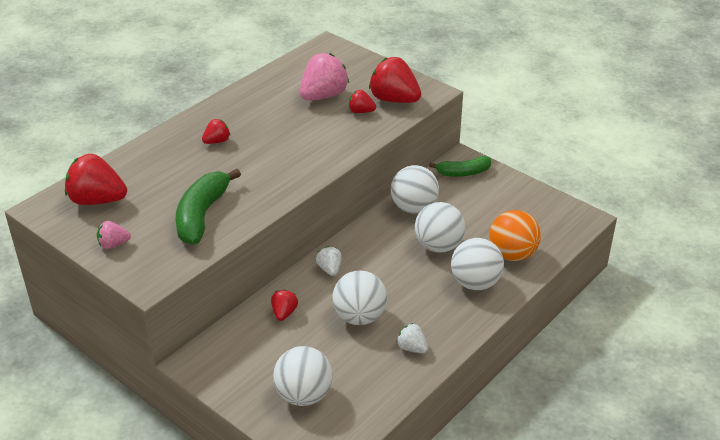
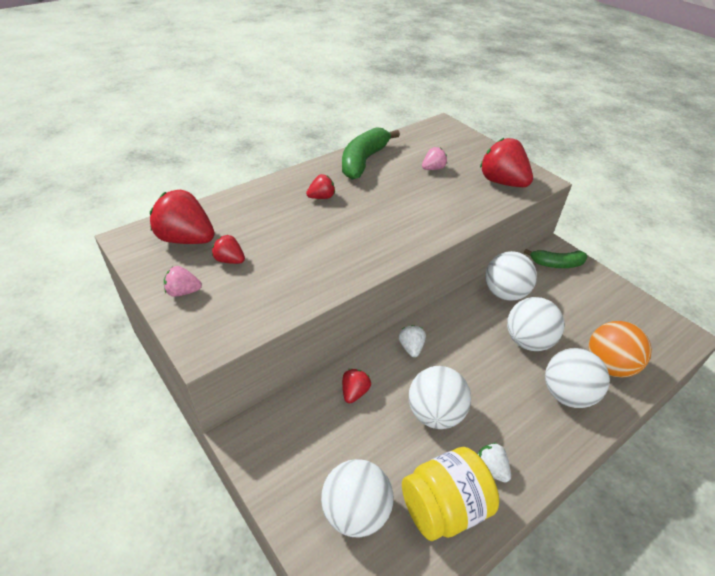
camera: 10 degrees right, 5 degrees up
green banana [176,169,241,245] -> green banana moved to [342,127,400,180]
pink strawberry [300,53,349,100] -> pink strawberry [422,147,447,170], size x0.51
red strawberry [349,90,376,113] -> red strawberry moved to [212,235,245,264]
none -> yellow jar [402,447,499,541]

